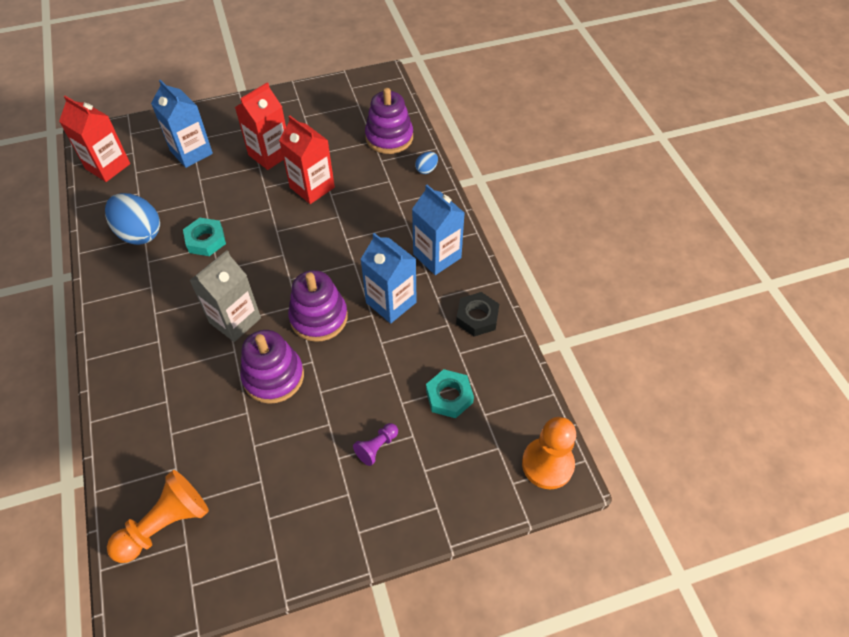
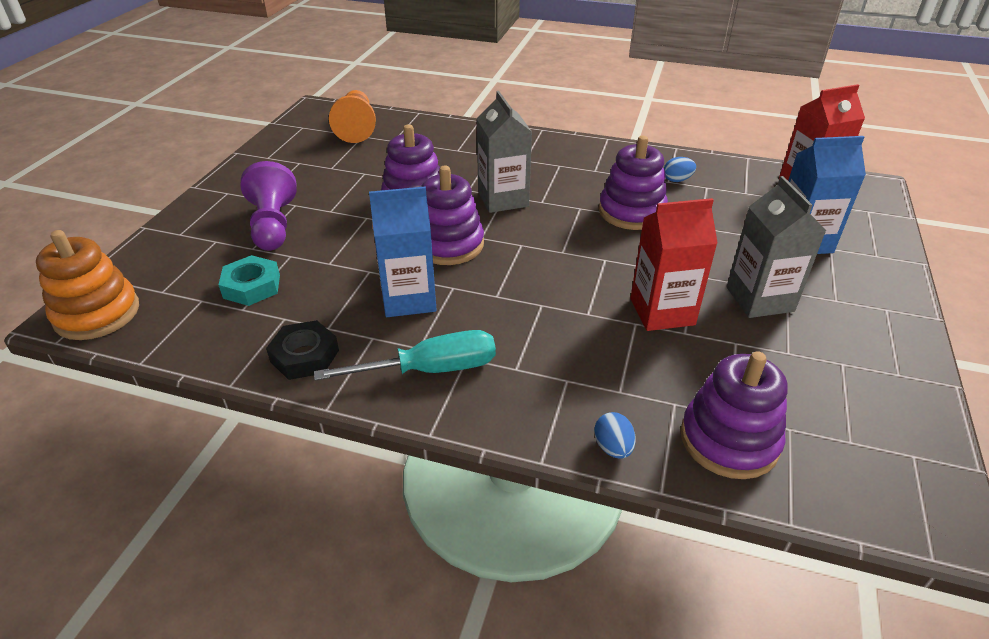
camera: 125 degrees right, 15 degrees down
blue egg [105,193,160,245] -> blue egg [664,157,696,182], size x0.47
turquoise nut [183,218,226,256] -> purple stacking toy [599,136,668,230]
red carton [235,82,286,170] -> grey carton [726,176,827,318]
purple pawn [353,423,398,466] -> purple pawn [241,161,297,251], size x1.88
blue carton [412,185,464,275] -> turquoise screwdriver [314,330,496,381]
orange pawn [522,417,576,489] -> orange stacking toy [36,230,139,340]

